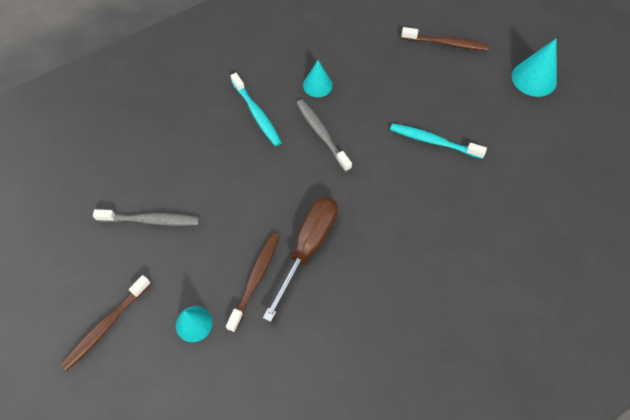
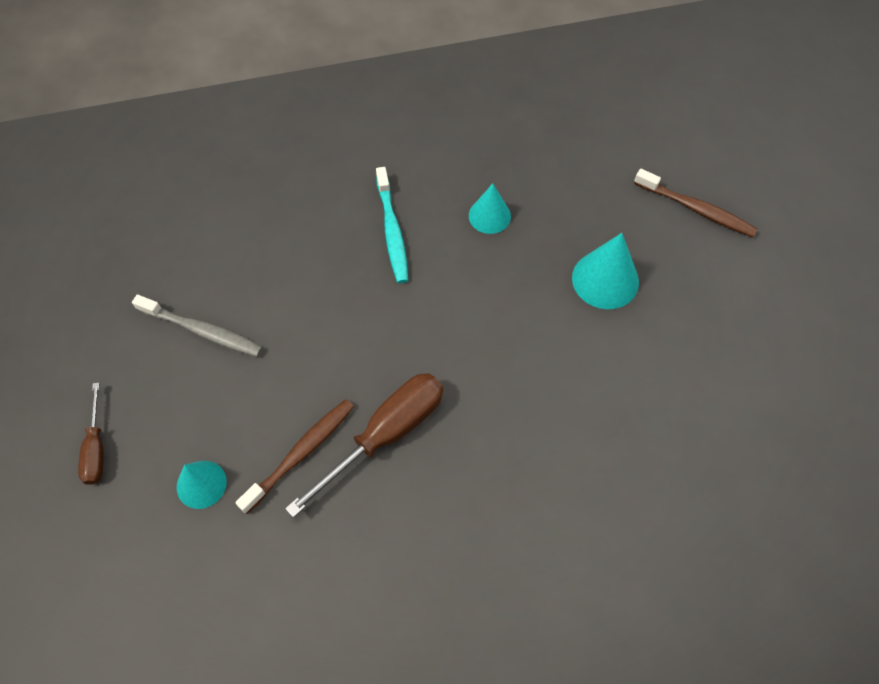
camera: 20 degrees right, 0 degrees up
brown toothbrush [61,275,151,371] -> brown screwdriver [78,383,104,485]
grey toothbrush [296,99,352,172] -> none
turquoise toothbrush [390,123,487,159] -> none
turquoise cone [512,39,557,97] -> turquoise cone moved to [572,233,639,309]

